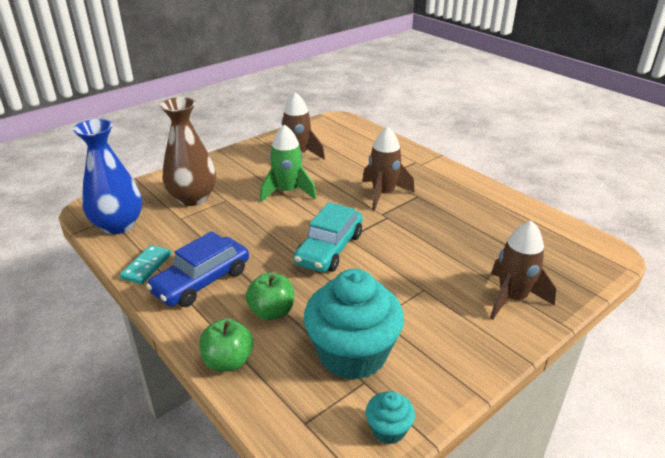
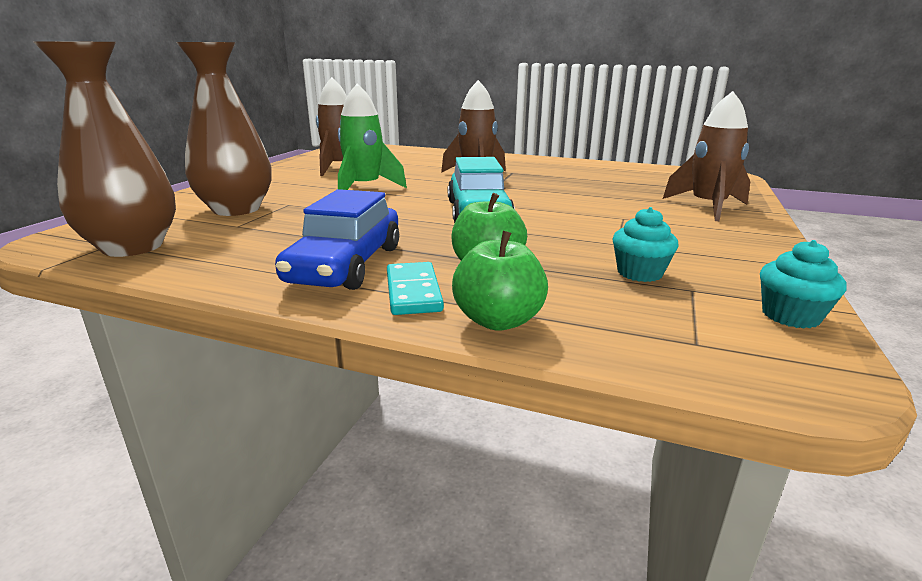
camera: 30 degrees left, 10 degrees down
blue vase [73,119,142,234] -> brown vase [33,41,176,257]
turquoise domino [120,245,172,284] -> turquoise domino moved to [387,262,444,315]
turquoise cupcake [304,269,404,380] -> turquoise cupcake [612,207,678,282], size x0.44

